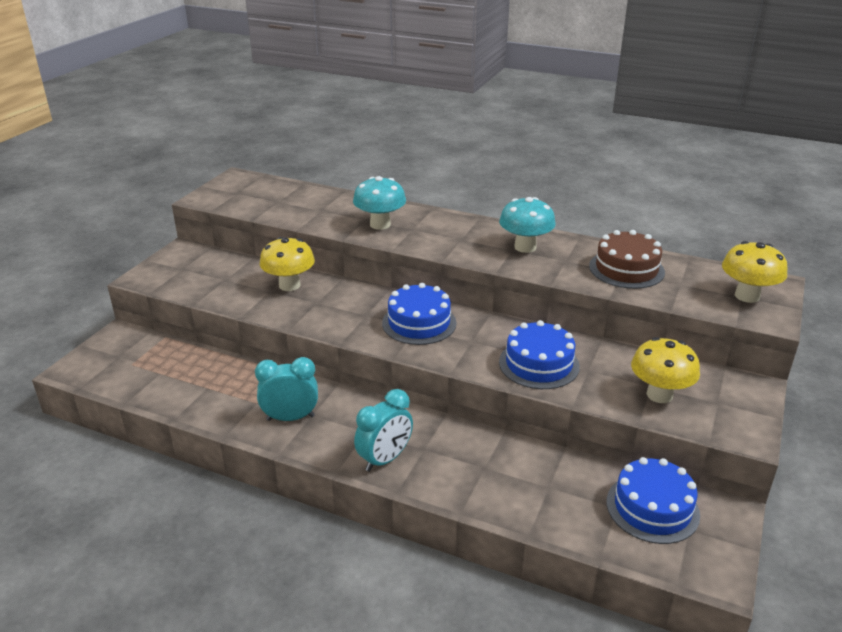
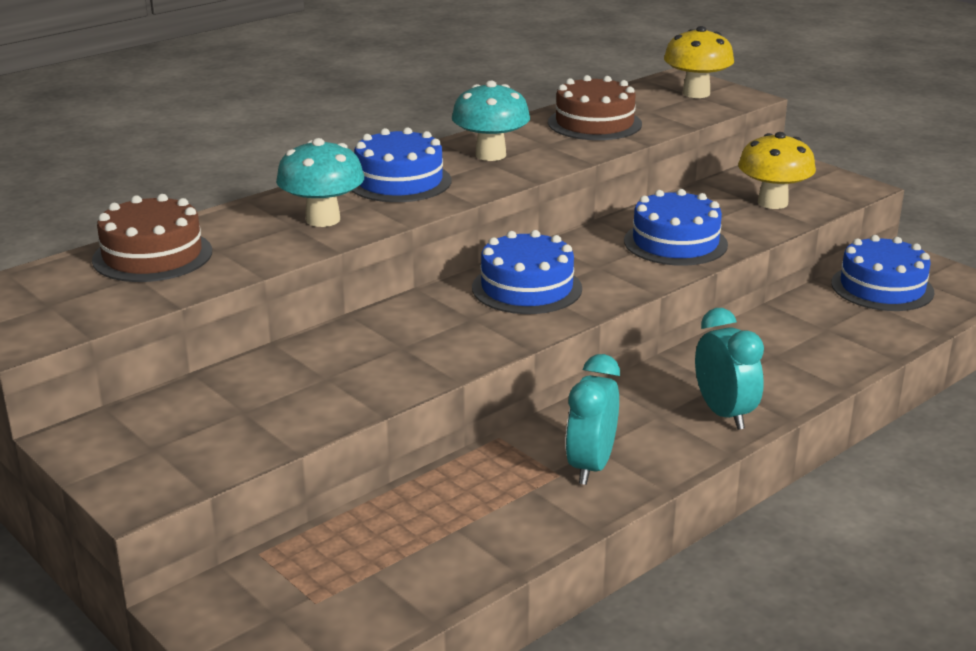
camera: 65 degrees left, 5 degrees down
yellow mushroom [260,237,315,291] -> none
none -> brown cake [92,194,212,282]
none -> blue cake [351,127,451,202]

